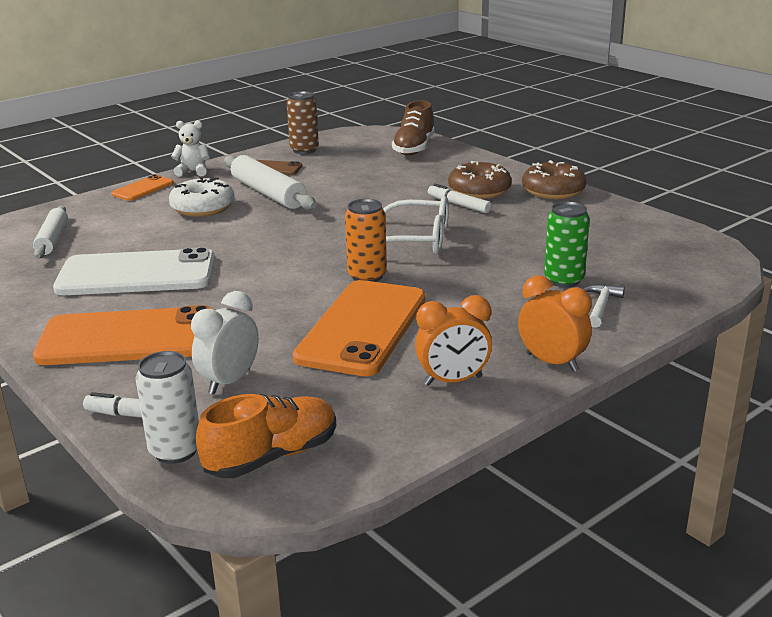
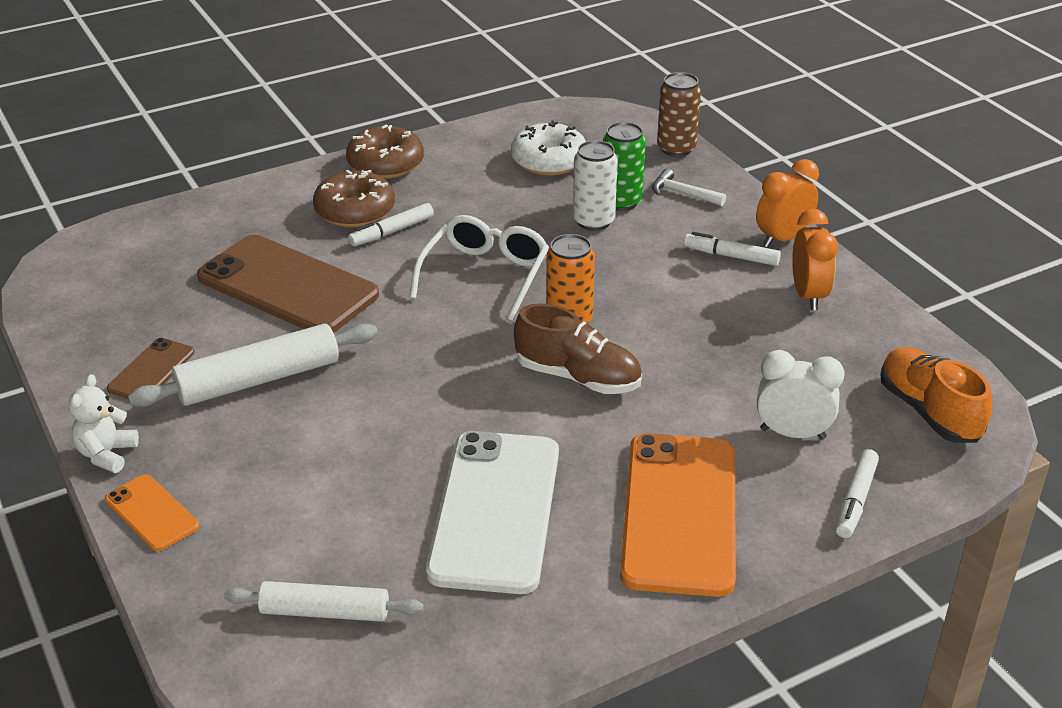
camera: 80 degrees left, 10 degrees up
white can [136,351,199,464] -> white can moved to [573,140,618,231]
white donut [169,177,235,217] -> white donut moved to [511,121,586,176]
white clock [191,291,259,395] -> white clock turned 150 degrees clockwise [757,350,845,440]
brown can [287,91,319,154] -> brown can moved to [657,72,701,157]
orange phone [293,280,426,376] -> none
brown shoe [392,100,435,155] -> brown shoe moved to [514,303,642,394]
none -> brown phone [197,235,379,333]
none -> white marker [684,232,781,266]

